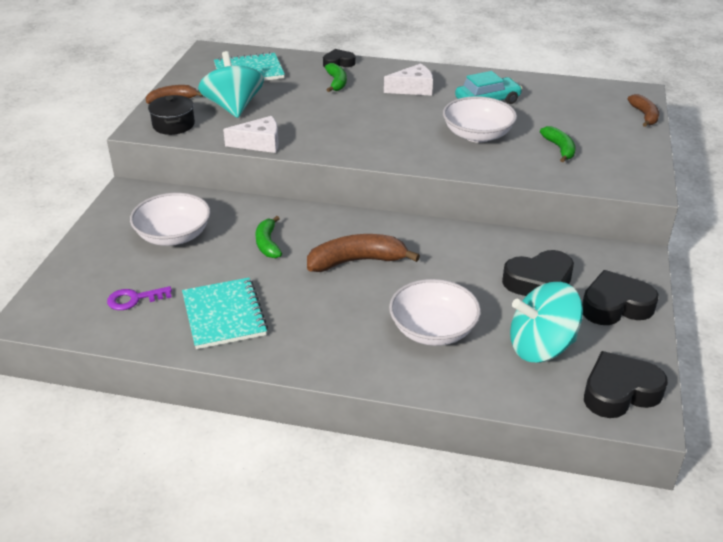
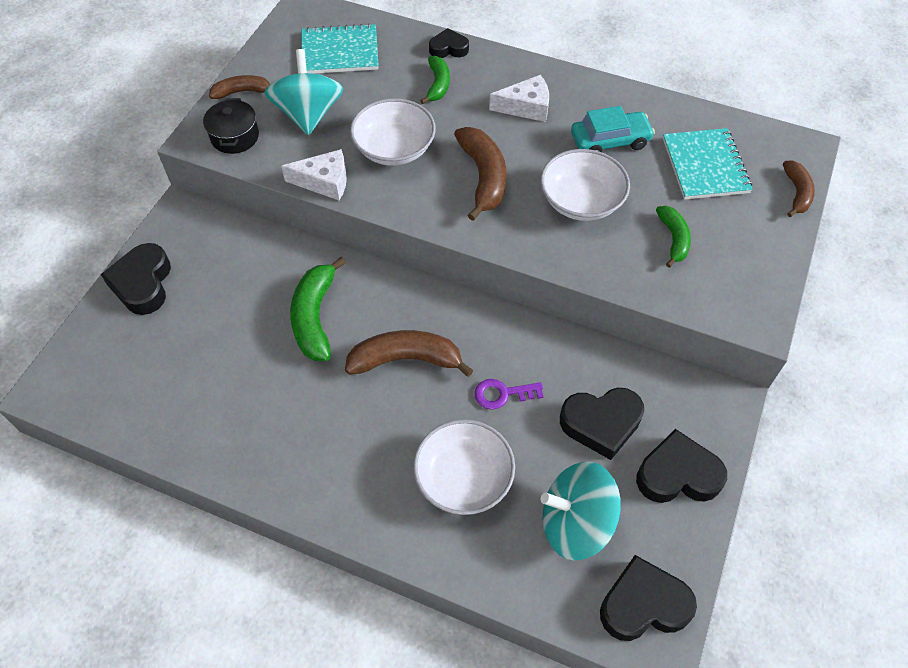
camera: 10 degrees right, 20 degrees up
purple key [107,286,172,310] -> purple key moved to [475,379,544,410]
white bowl [130,193,211,246] -> white bowl moved to [350,98,436,166]
turquoise notebook [182,278,268,349] -> turquoise notebook moved to [663,128,753,200]
green banana [255,216,282,258] -> green banana [290,257,346,361], size x1.64
none -> black heart [101,243,171,315]
none -> brown banana [454,127,506,221]

